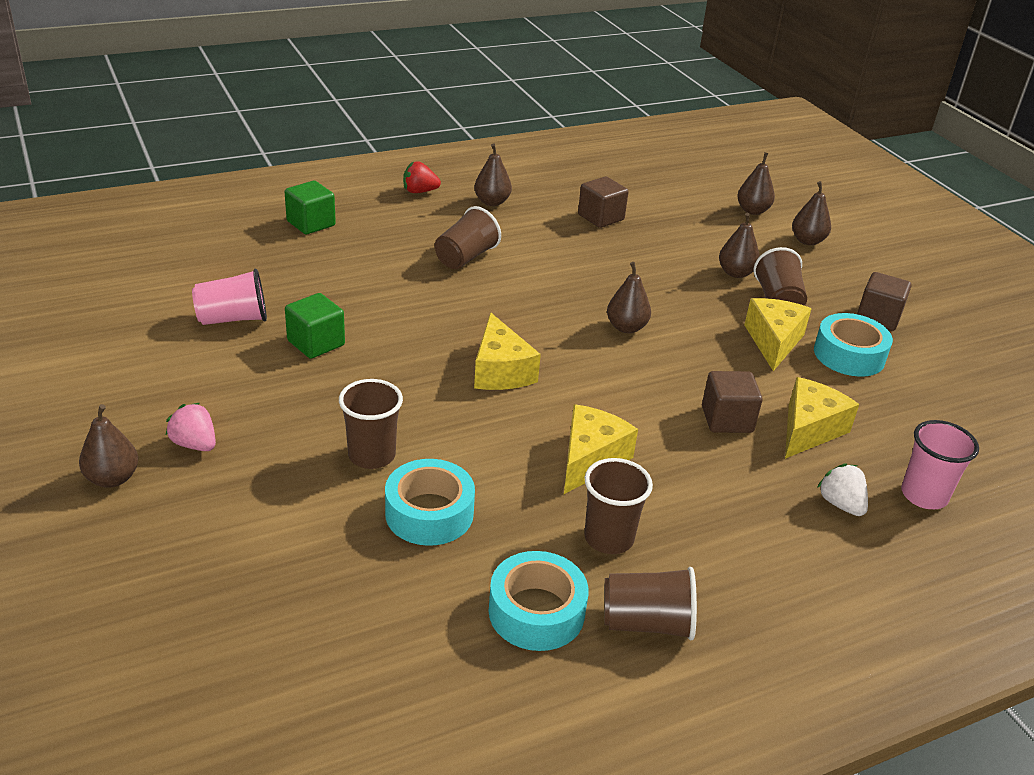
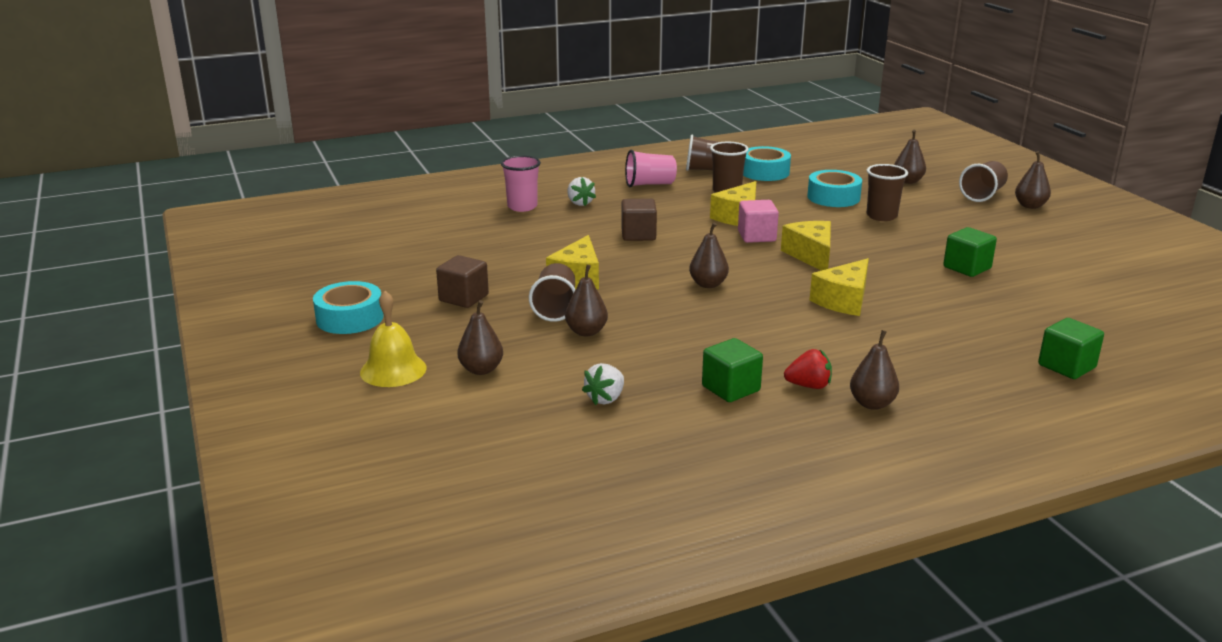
camera: 175 degrees left, 10 degrees down
pink strawberry [166,403,216,451] -> none
pink cup [192,269,267,325] -> pink cup moved to [625,150,677,187]
red strawberry [403,161,441,193] -> red strawberry moved to [784,349,832,389]
brown cup [435,206,501,269] -> brown cup moved to [959,161,1008,202]
brown cube [578,177,629,228] -> green cube [702,338,763,402]
brown pear [737,152,775,215] -> brown pear moved to [894,130,926,184]
yellow cheese [785,377,859,459] -> yellow cheese moved to [810,258,869,316]
turquoise tape [814,313,893,377] -> turquoise tape moved to [313,281,384,334]
none -> yellow bell [360,291,427,387]
none -> white strawberry [582,363,624,405]
none -> pink cube [738,200,779,243]

